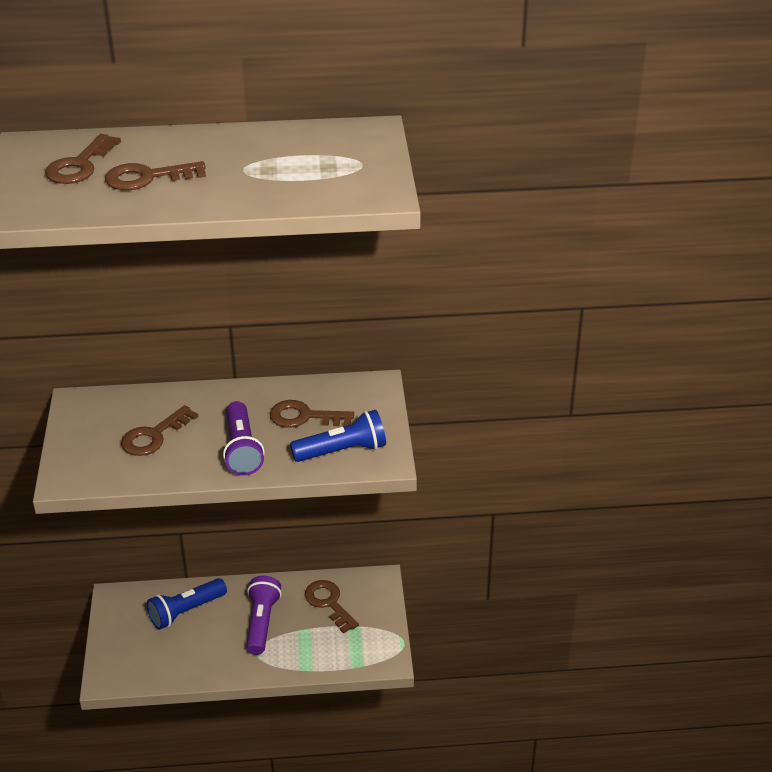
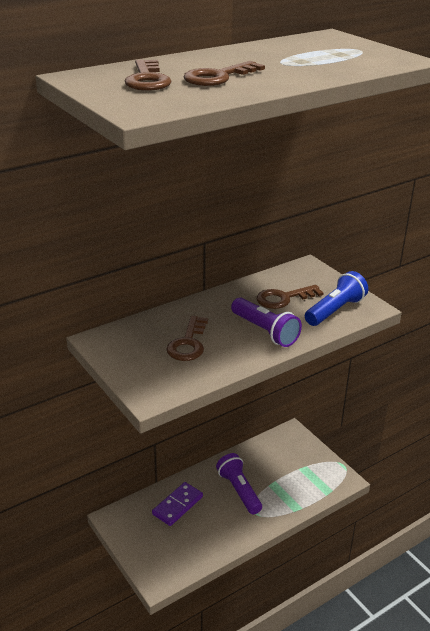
camera: 30 degrees left, 5 degrees down
blue flashlight [147,578,227,630] -> purple domino [152,482,203,526]
brown key [305,580,359,634] -> none

